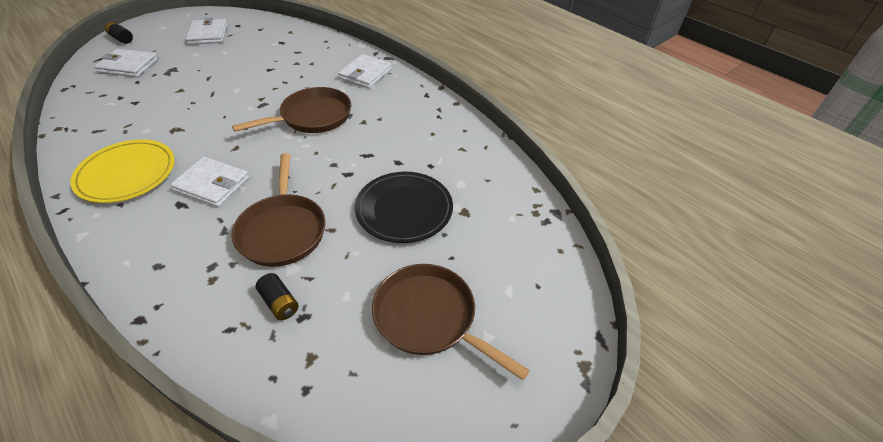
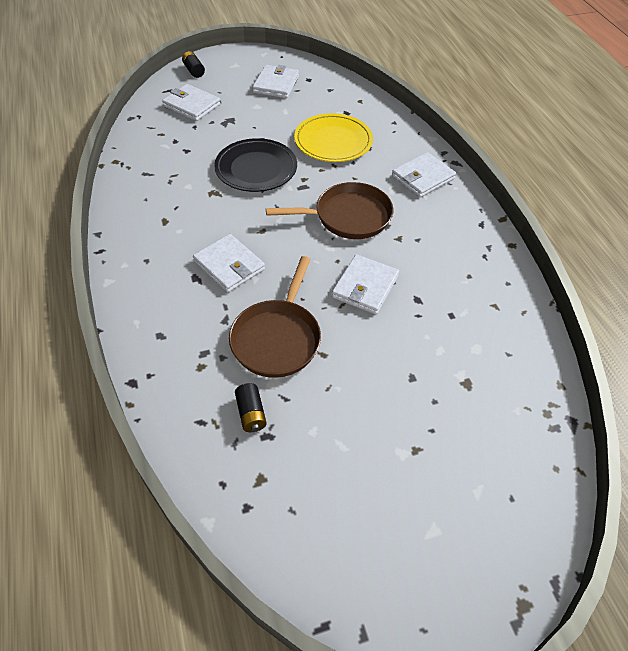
camera: 25 degrees right, 5 degrees up
yellow plate [70,140,175,203] -> yellow plate moved to [294,113,373,162]
black plate [355,172,453,243] -> black plate moved to [214,138,297,192]
brown pan [372,264,530,380] -> none
none -> white wallet [332,254,399,314]

